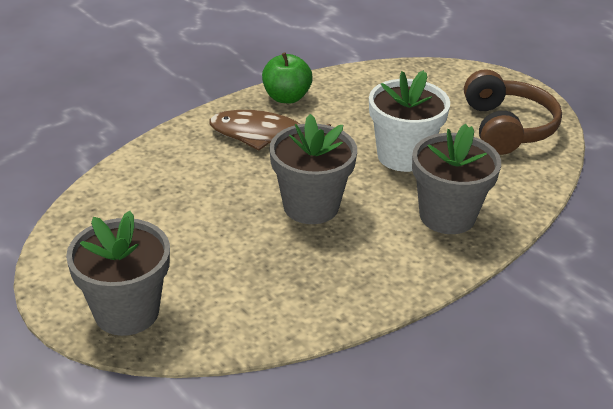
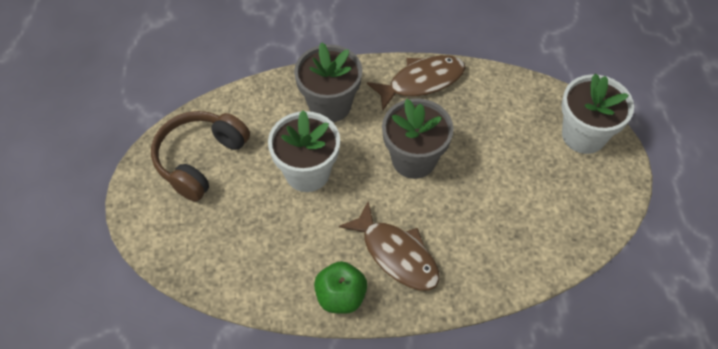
camera: 145 degrees left, 20 degrees up
grey flower pot [66,211,170,336] -> white flower pot [561,73,634,154]
none -> brown fish [367,55,466,110]

